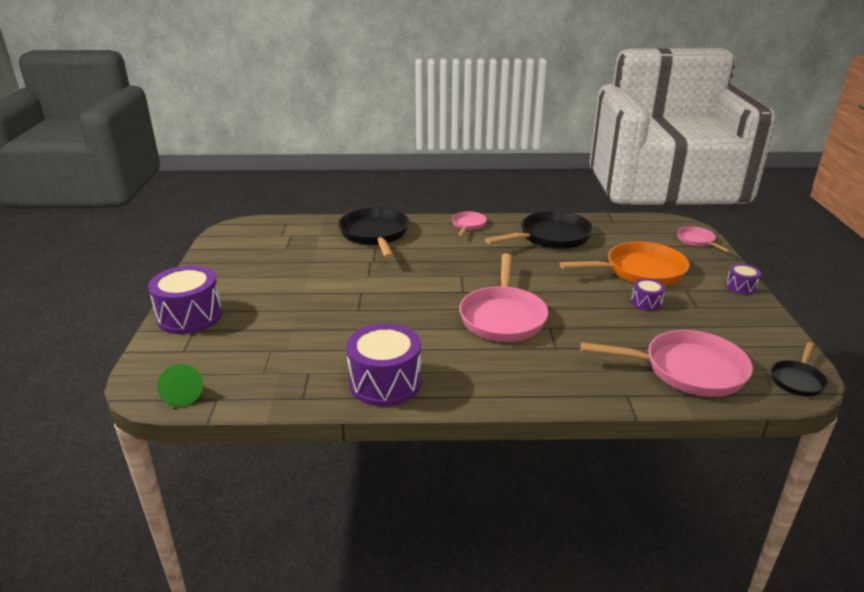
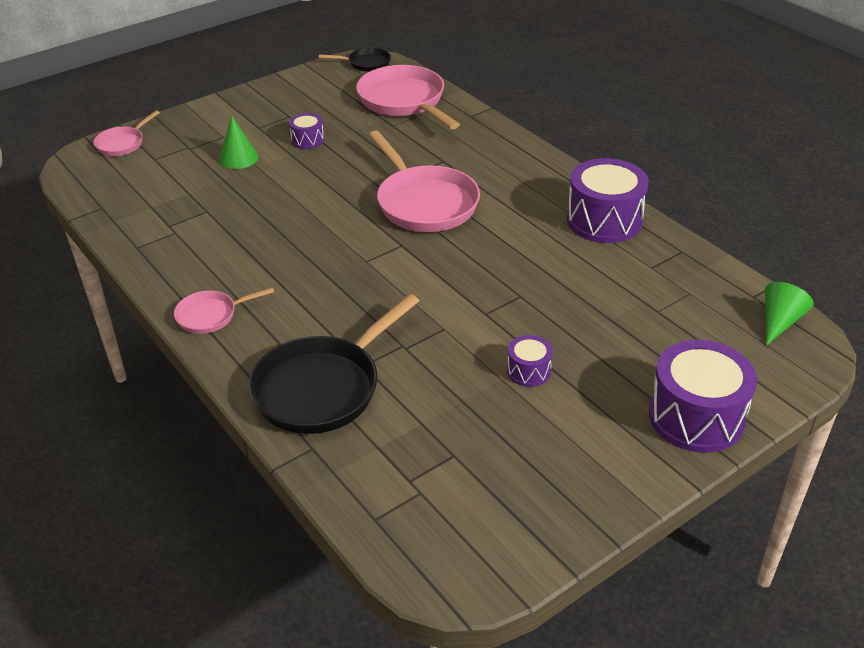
camera: 125 degrees left, 10 degrees up
pink pan [459,253,548,342] -> pink pan turned 90 degrees clockwise [369,131,480,232]
black pan [485,211,593,249] -> none
orange pan [560,242,689,286] -> green cone [219,116,259,169]
purple drum [726,264,761,295] -> purple drum moved to [507,335,553,387]

